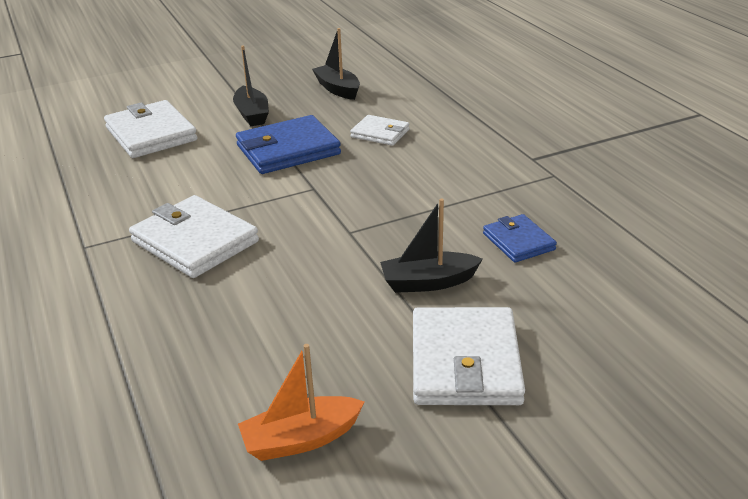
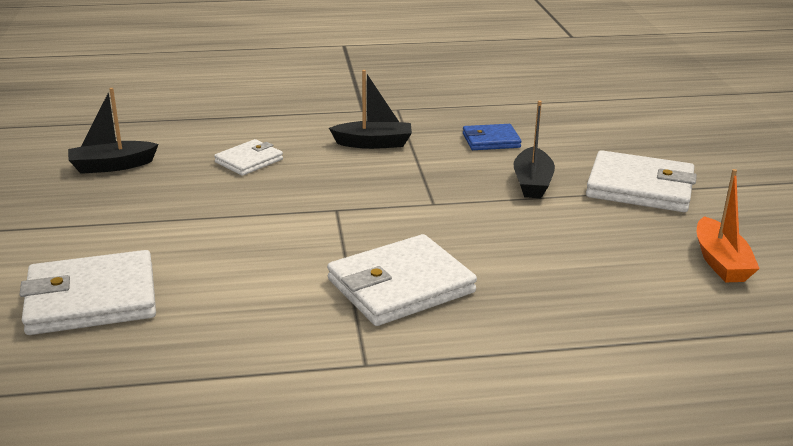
camera: 75 degrees left, 5 degrees down
black boat [233,46,269,126] -> black boat moved to [329,70,412,149]
blue wallet [236,115,341,174] -> none

